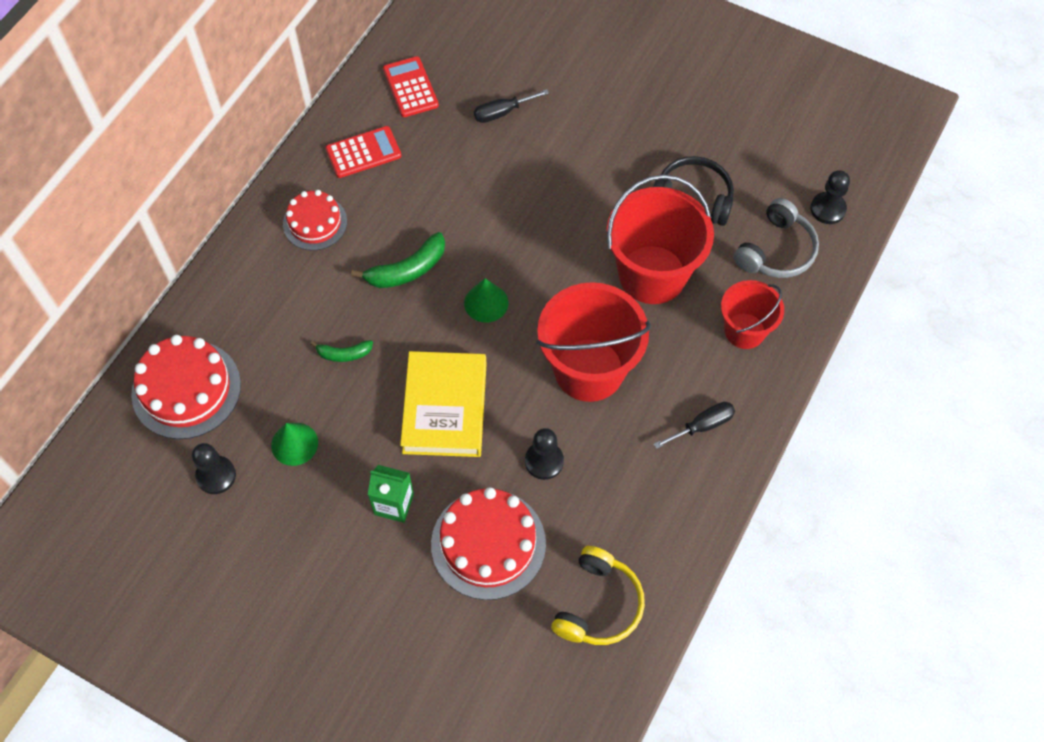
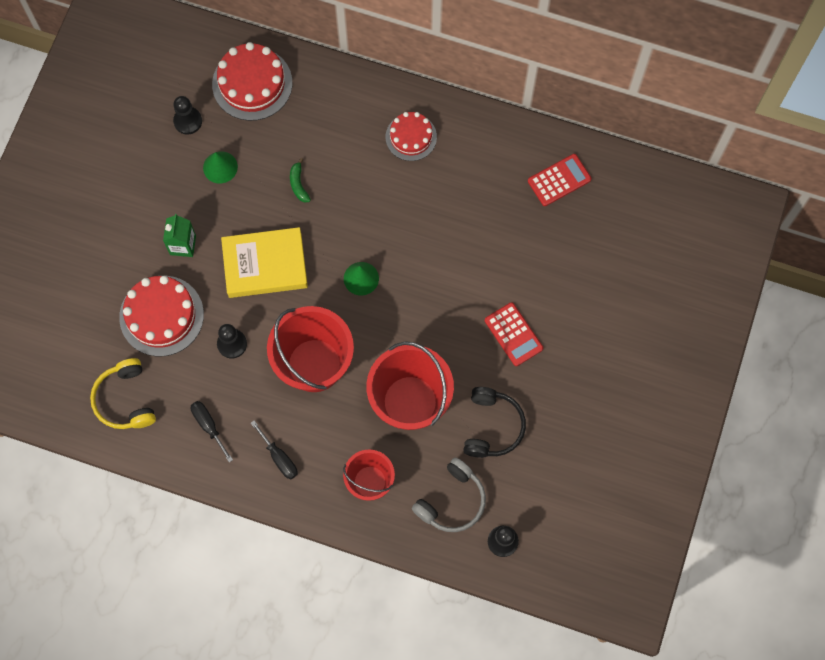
camera: 80 degrees right, 10 degrees up
red calculator [325,126,401,178] -> red calculator moved to [485,302,543,366]
green banana [351,232,445,288] -> none
black screwdriver [474,89,549,123] -> black screwdriver moved to [191,401,233,462]
yellow headphones [551,546,645,645] -> yellow headphones turned 60 degrees clockwise [90,358,156,429]
grey headphones [734,198,819,278] -> grey headphones turned 75 degrees counterclockwise [412,458,486,532]

